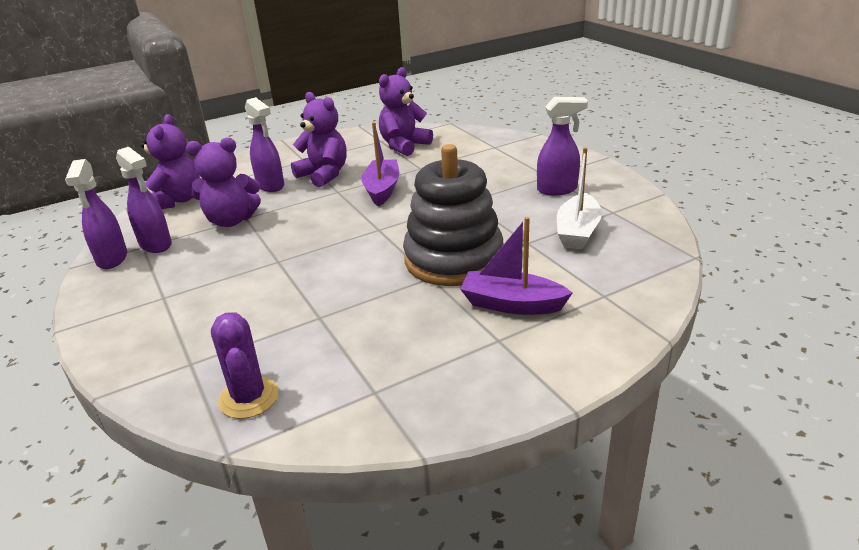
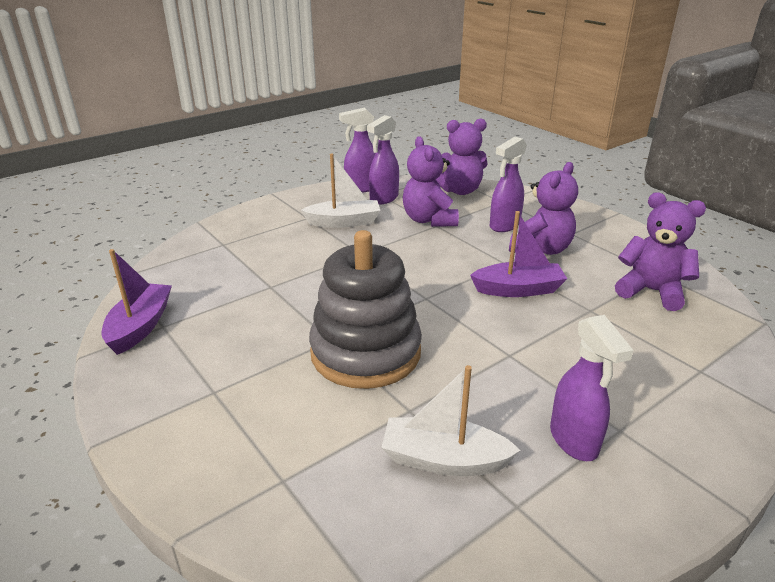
camera: 80 degrees right, 0 degrees up
purple cactus [211,312,279,419] -> none
purple boat [460,217,572,315] -> purple boat moved to [102,249,172,355]
none -> white boat [301,153,380,228]

